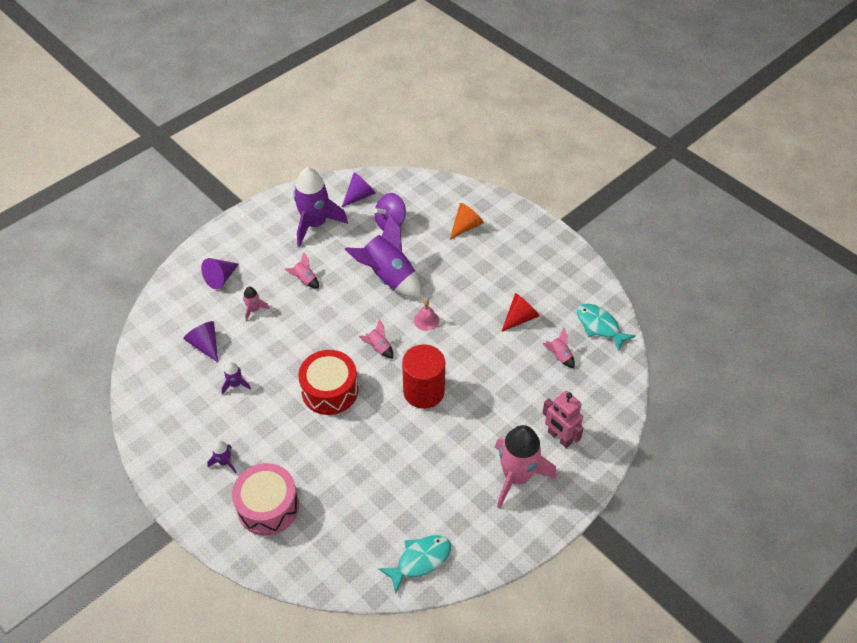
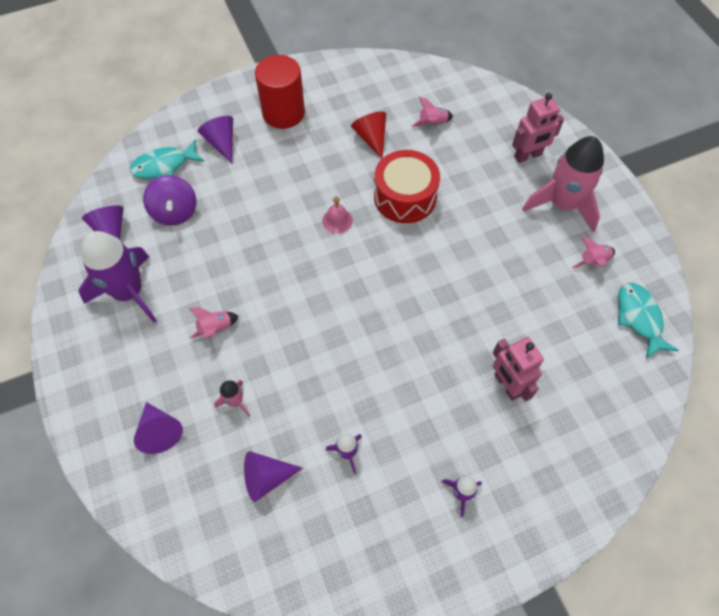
camera: 70 degrees left, 10 degrees up
pink drum [232,463,299,536] -> none
red drum [298,350,358,415] -> red drum moved to [374,150,440,223]
purple rocket [345,213,421,298] -> none
pink rocket [358,319,393,358] -> pink rocket moved to [572,238,615,268]
red cylinder [402,344,445,409] -> red cylinder moved to [255,55,305,129]
orange cone [450,203,484,239] -> purple cone [198,116,233,163]
turquoise fish [577,304,636,352] -> turquoise fish moved to [130,139,205,179]
none -> pink robot [493,337,544,402]

